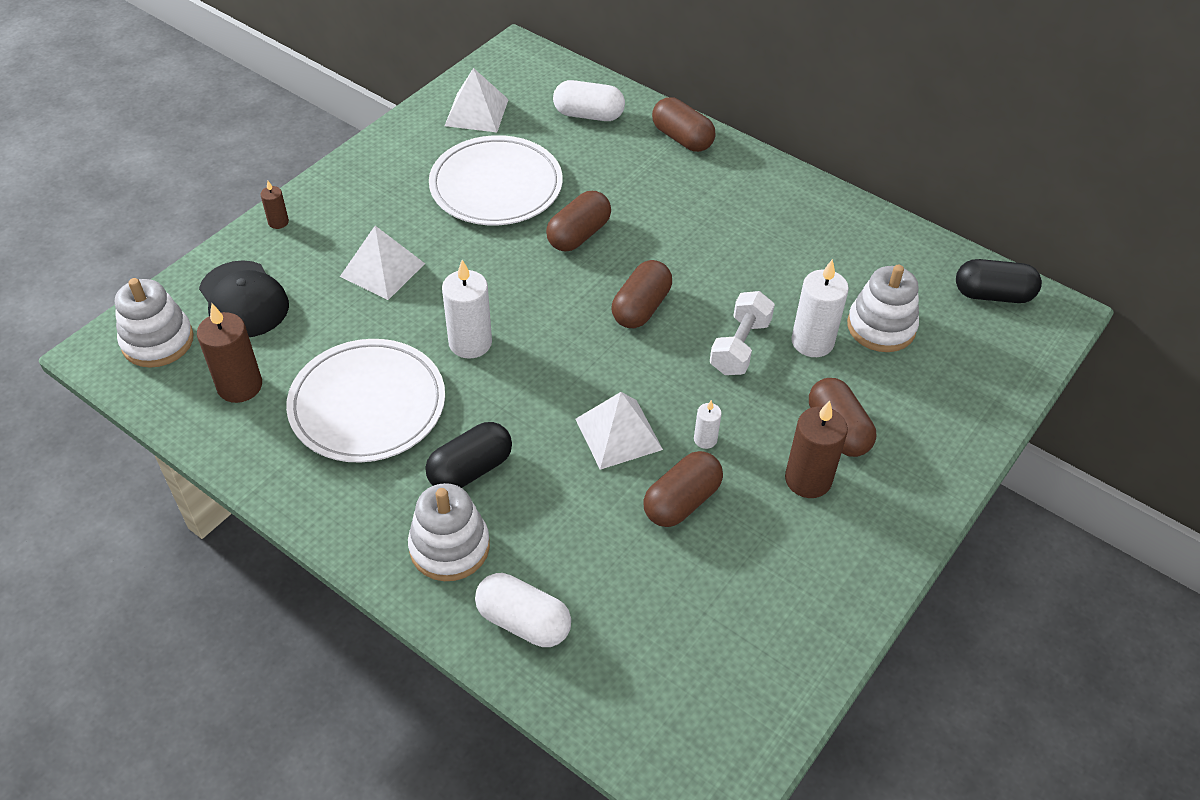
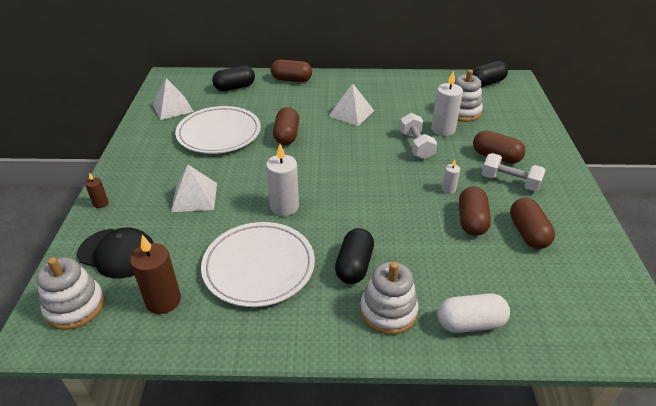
camera: 35 degrees left, 10 degrees down
white capsule [553,80,625,121] -> black capsule [212,66,255,91]
white pyramid [575,392,663,470] -> white pyramid moved to [329,83,374,126]
brown capsule [612,260,672,328] -> brown capsule moved to [510,198,555,249]
brown candle [785,400,848,498] -> white dumbbell [482,153,546,191]

